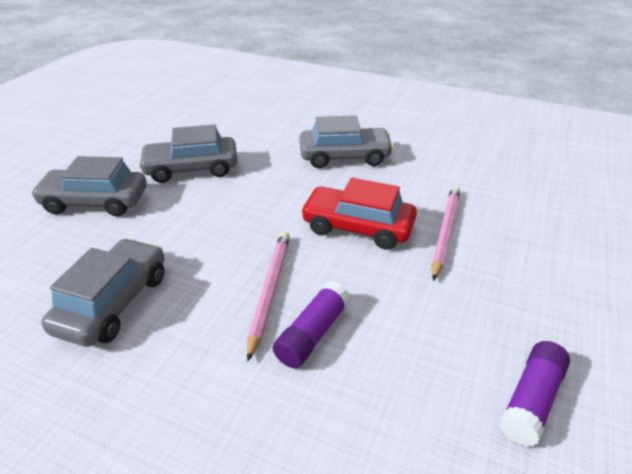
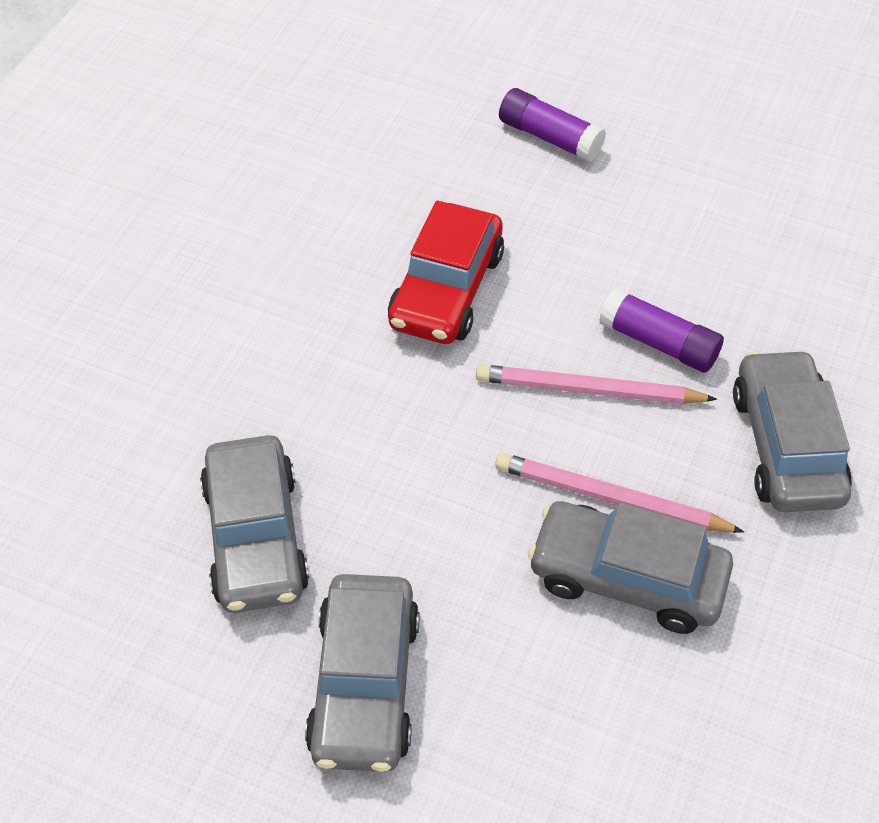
camera: 90 degrees left, 15 degrees up
grey car [300,115,394,168] -> grey car moved to [733,349,852,512]
pink pencil [431,186,460,281] -> pink pencil moved to [495,453,744,533]
purple glue stick [499,341,570,446] -> purple glue stick moved to [499,88,606,162]

